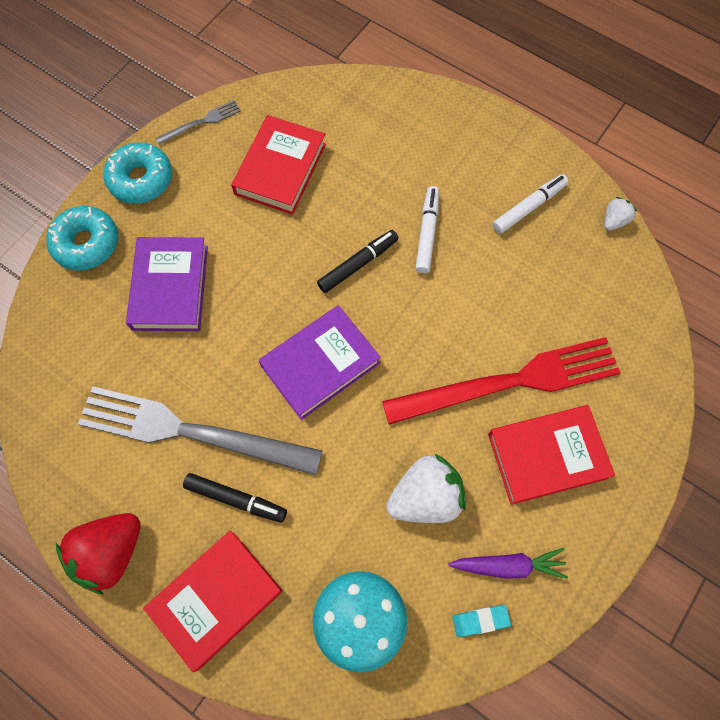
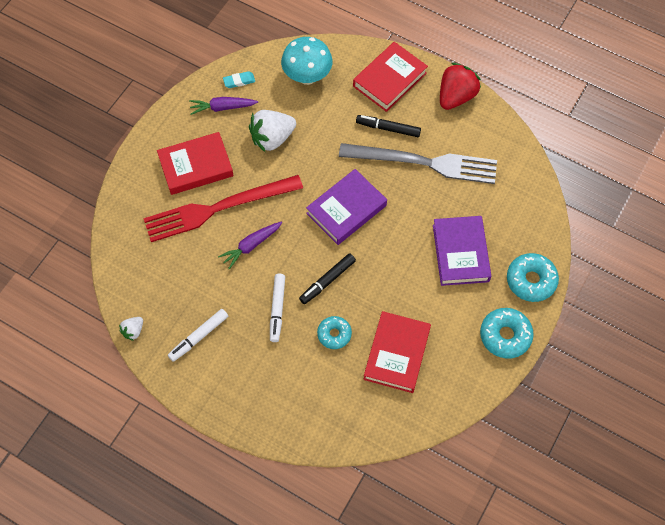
camera: 175 degrees right, 5 degrees down
grey fork [155,100,241,145] -> none
none -> purple carrot [218,221,282,269]
none -> turquoise donut [317,316,352,349]

